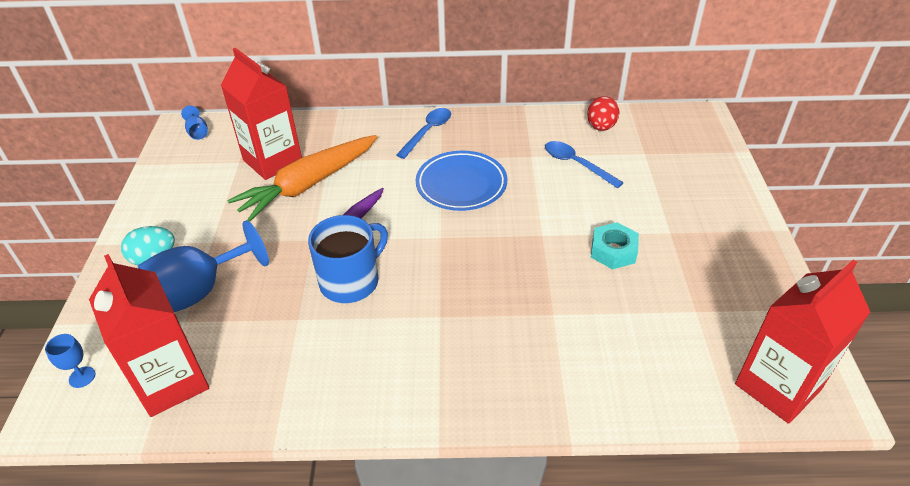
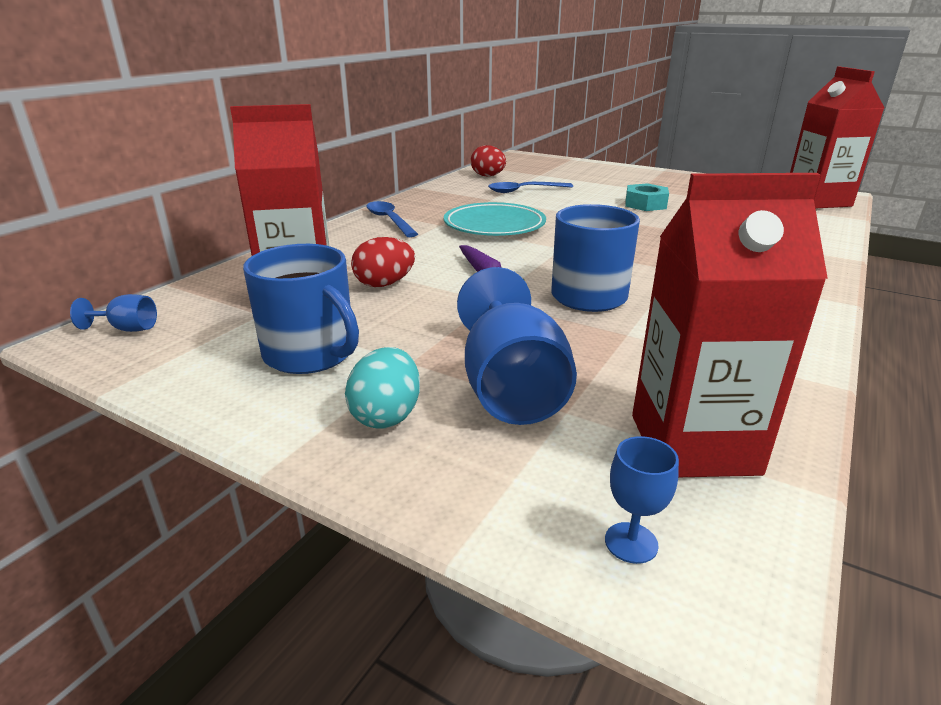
camera: 60 degrees left, 15 degrees down
orange carrot [227,135,377,222] -> red egg [351,237,415,287]
blue plate [416,151,507,211] -> turquoise plate [444,202,546,236]
none -> blue mug [243,244,359,374]

